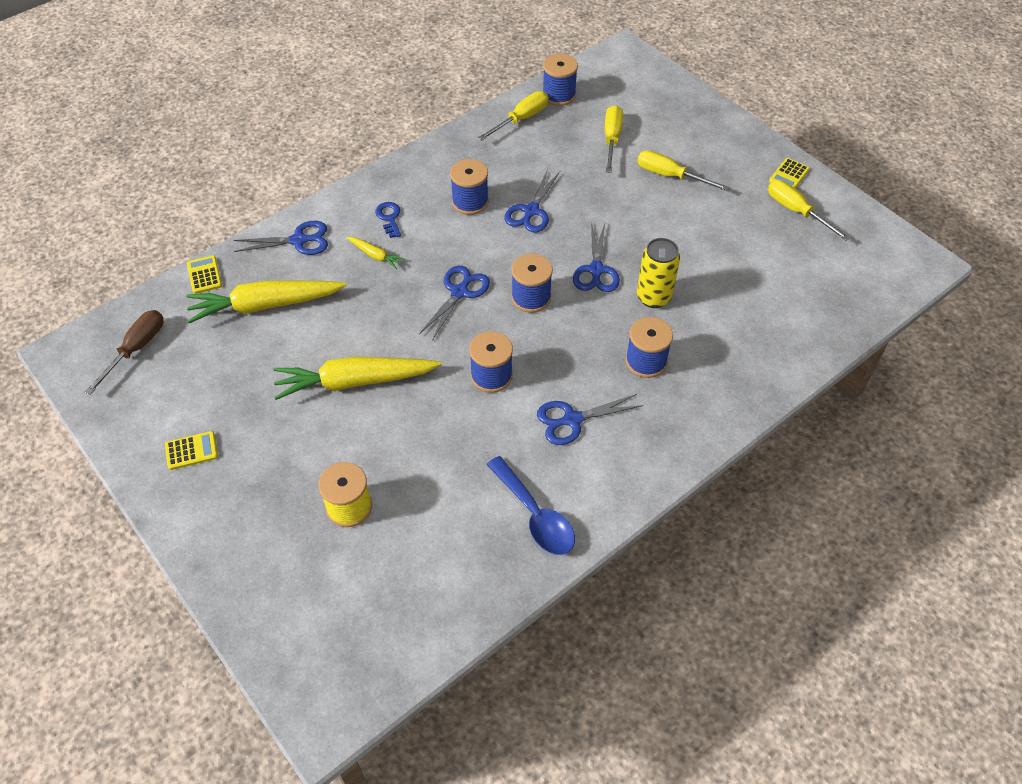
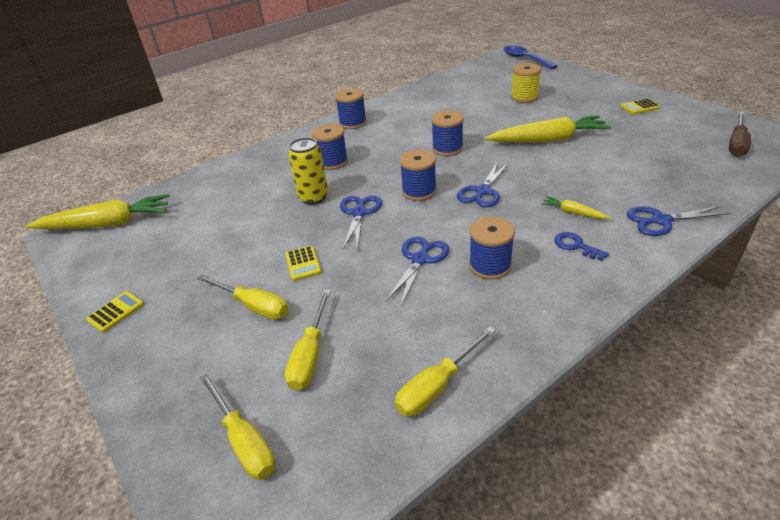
camera: 175 degrees left, 15 degrees down
yellow calculator [187,255,222,294] -> yellow calculator moved to [285,246,322,281]
yellow carrot [187,281,347,323] -> yellow carrot moved to [26,194,170,229]
blue key [375,202,401,238] -> blue key turned 150 degrees clockwise [554,232,609,261]
blue spoon [486,456,575,555] -> blue spoon moved to [504,46,557,69]
blue scissors [537,394,643,445] -> none
blue spool [543,54,578,106] -> blue spool moved to [335,88,367,129]
yellow screwdriver [768,180,850,241] -> yellow screwdriver moved to [200,373,276,480]

